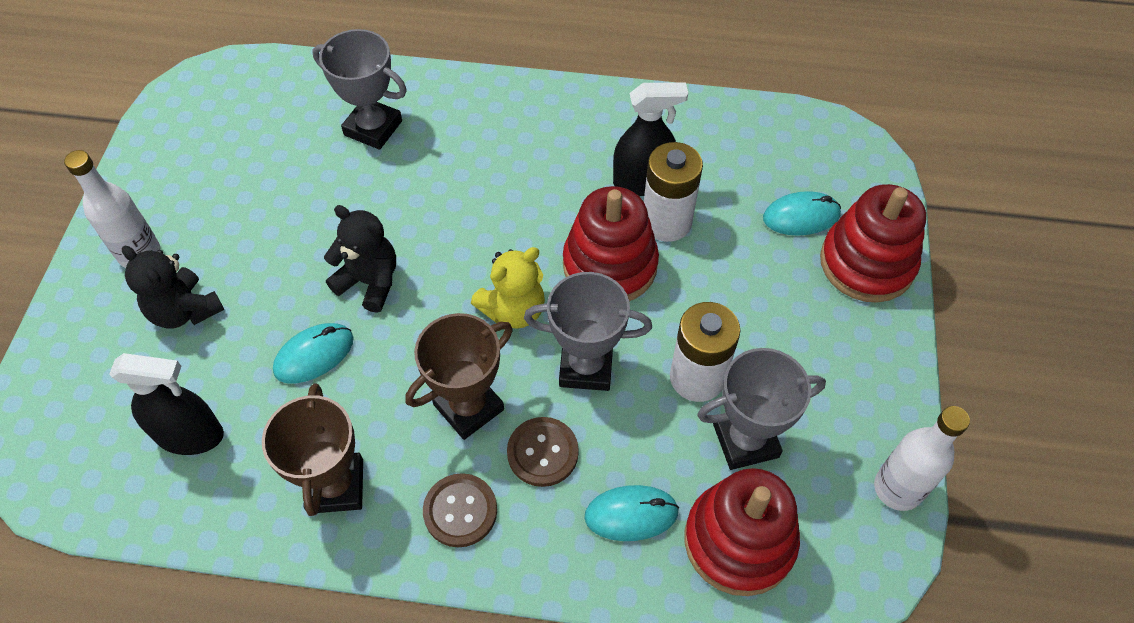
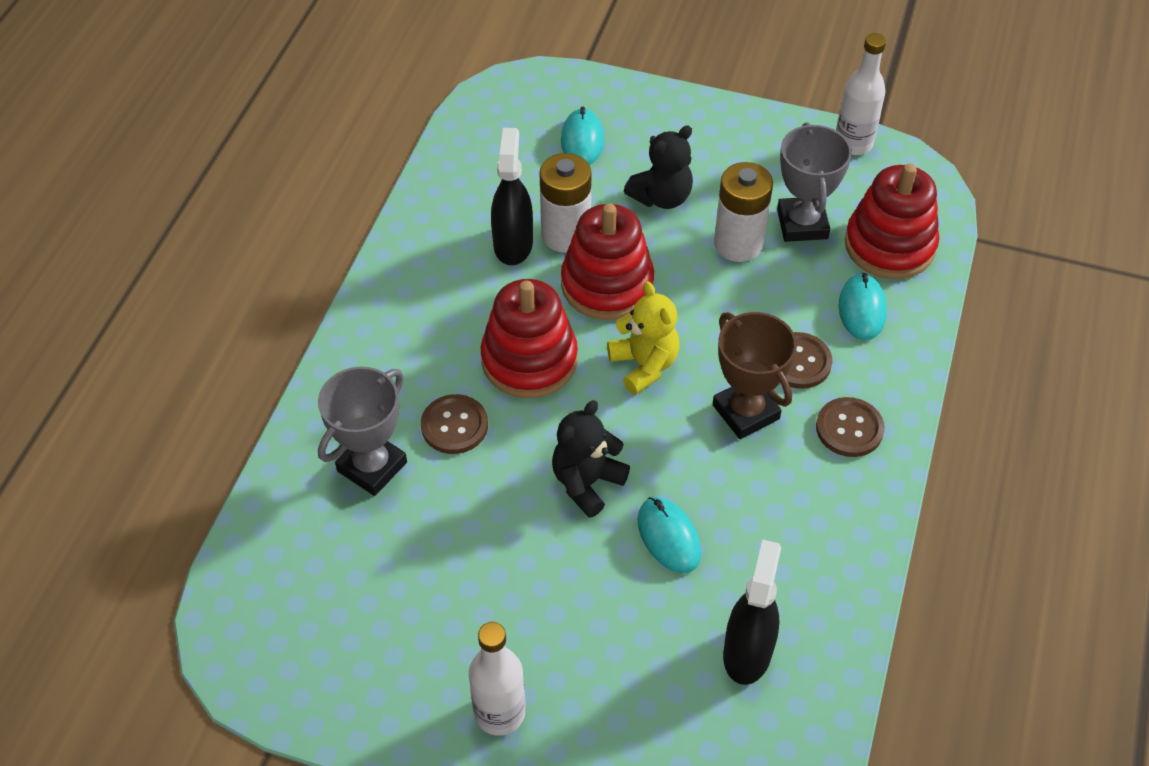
camera: 80 degrees left, 5 degrees down
black teddy bear [122,246,224,329] -> black teddy bear moved to [624,125,693,209]
brown trophy [262,383,363,516] -> none
grey trophy [524,272,652,391] -> none
red stacking toy [820,184,926,303] -> red stacking toy moved to [481,279,578,398]
none -> brown button [421,394,488,454]

